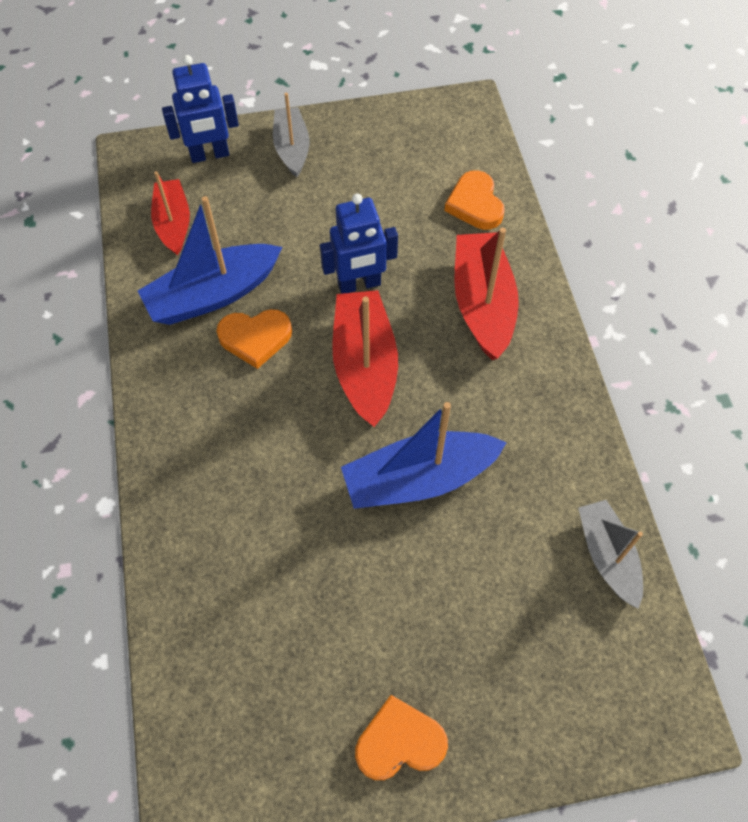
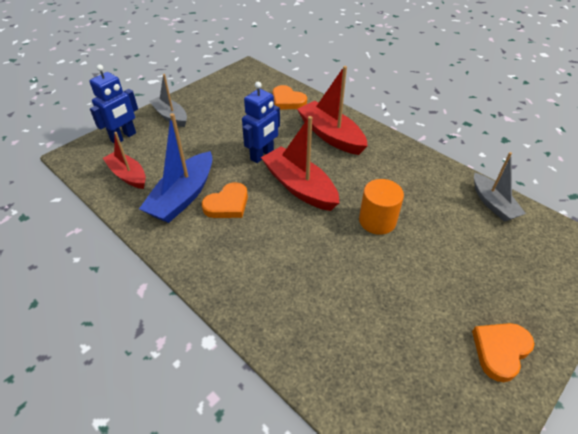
camera: 35 degrees left, 15 degrees down
blue boat [341,402,507,509] -> orange cylinder [359,179,404,235]
grey boat [578,500,643,609] -> grey boat turned 150 degrees counterclockwise [474,152,526,222]

